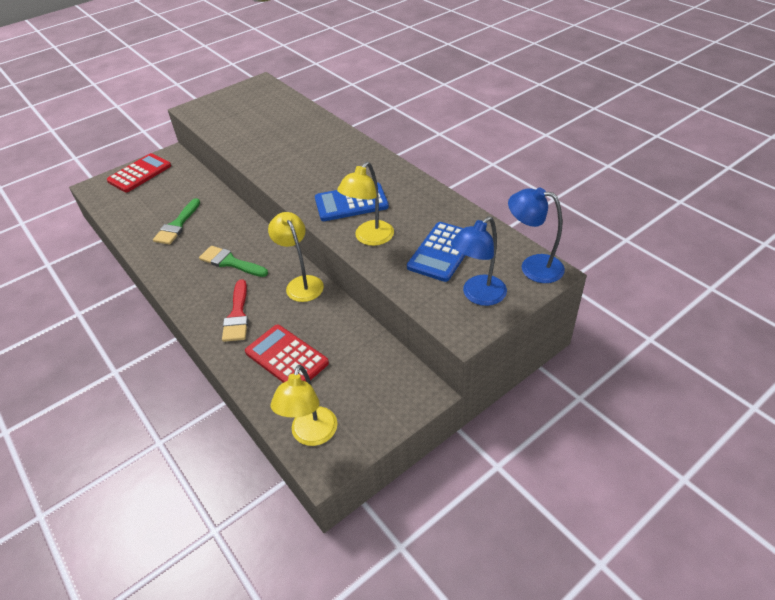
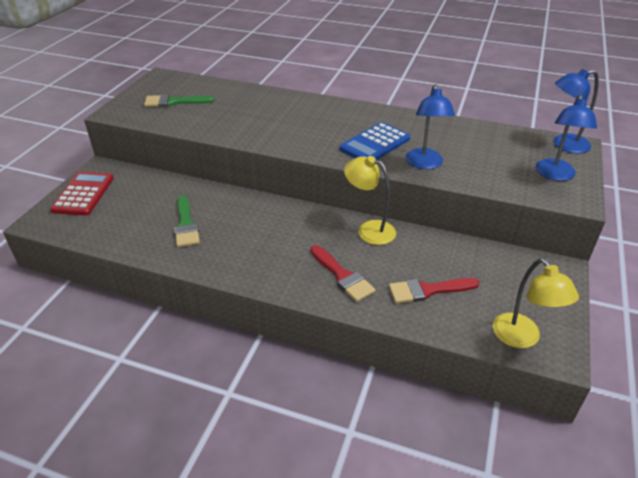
camera: 35 degrees left, 5 degrees down
green brush [199,246,268,277] -> green brush moved to [144,94,215,107]
red calculator [245,325,329,383] -> red brush [389,278,480,303]
yellow lamp [337,162,394,246] -> blue lamp [406,84,455,169]
blue calculator [407,222,466,282] -> none

